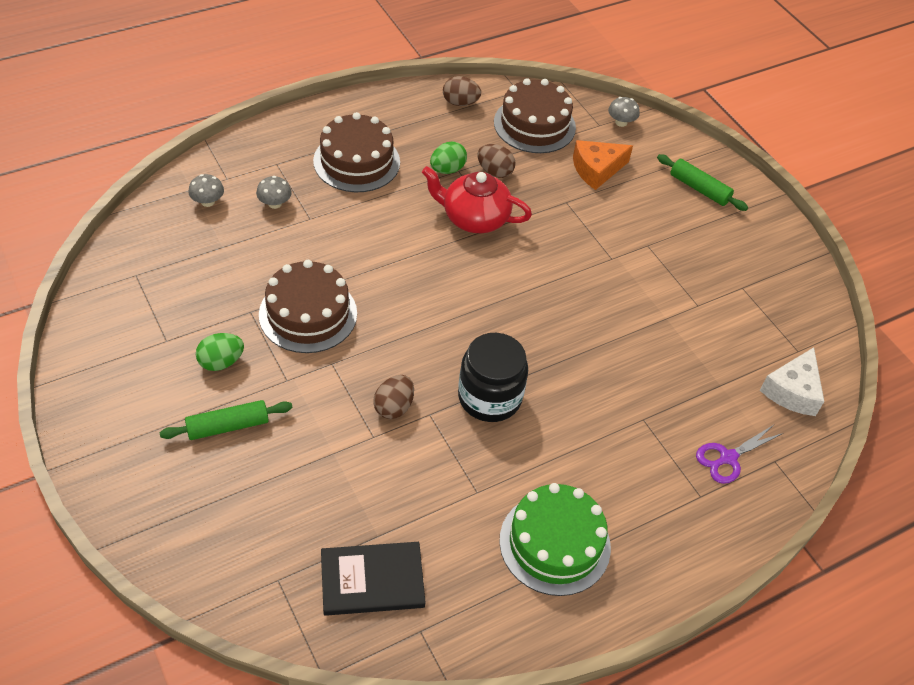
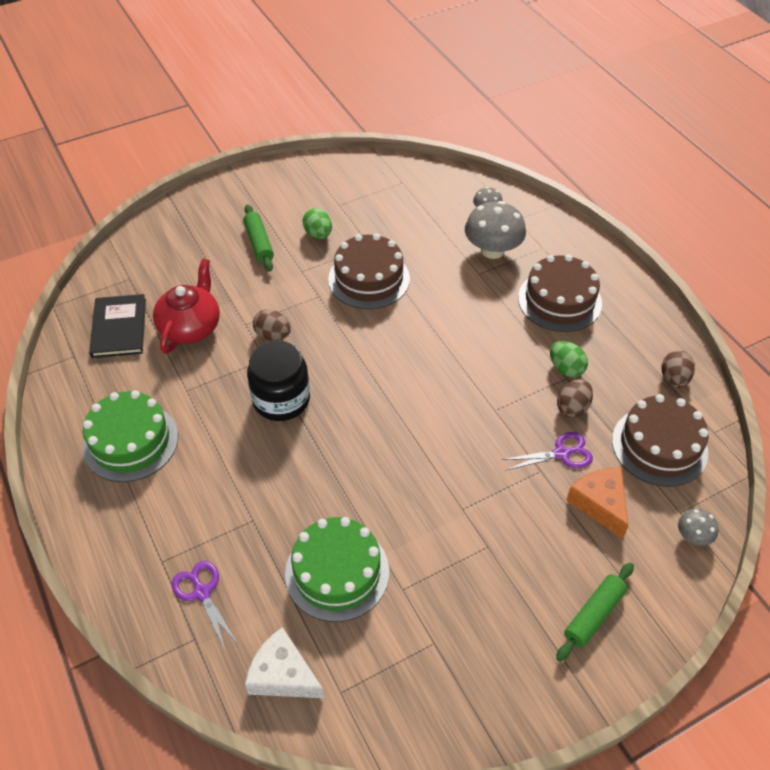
camera: 95 degrees right, 0 degrees up
grey mushroom [256,176,292,209] -> grey mushroom [465,201,526,259], size x1.97
red teapot [422,166,532,233] -> red teapot moved to [153,259,220,354]
none -> green cake [285,517,389,622]
none -> purple scissors [502,432,593,471]

